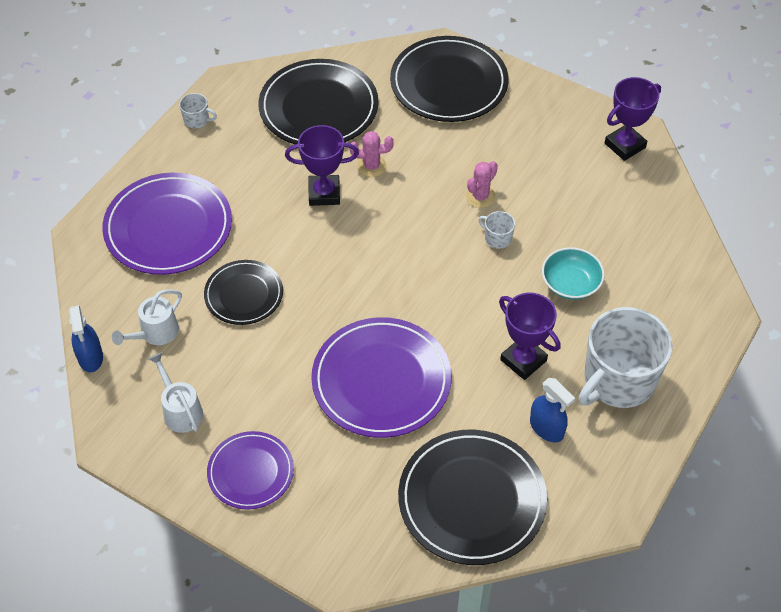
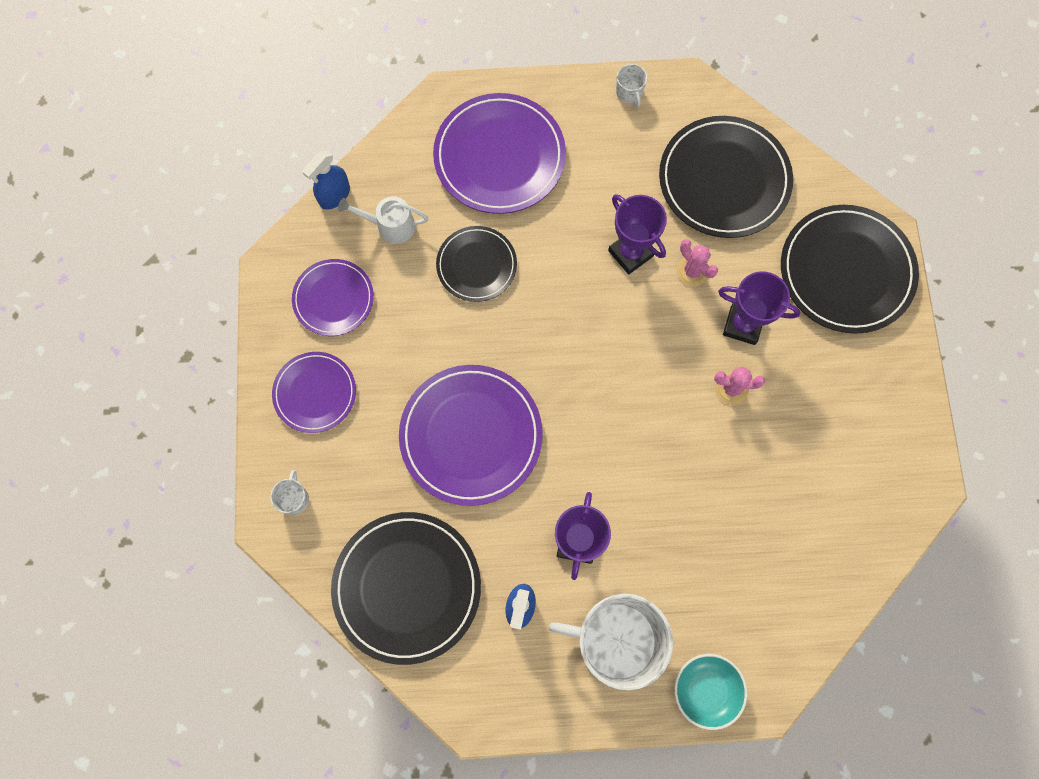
camera: 55 degrees right, 20 degrees up
white watering can [148,352,203,433] -> purple plate [292,259,374,336]
white mug [479,211,515,249] -> white mug moved to [270,470,309,515]
turquoise bowl [542,247,605,300] -> turquoise bowl moved to [674,654,747,730]
purple trophy [605,77,661,161] -> purple trophy moved to [718,271,800,345]

